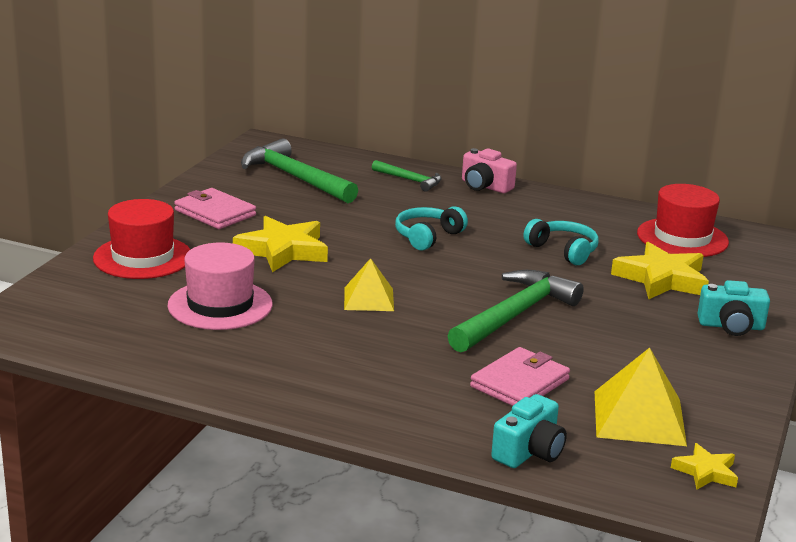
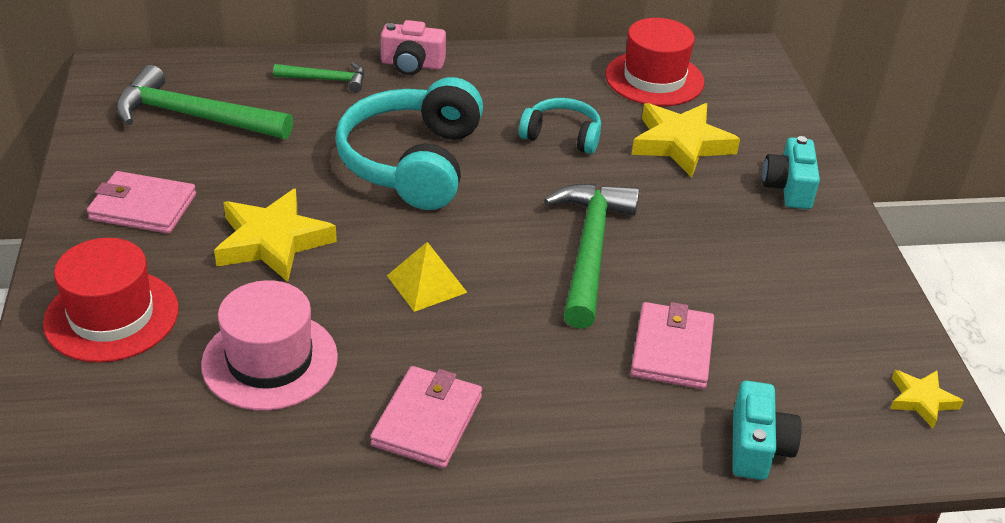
camera: 30 degrees left, 15 degrees up
turquoise headphones [395,206,468,251] -> turquoise headphones [335,77,483,210], size x1.89
yellow pyramid [594,347,687,446] -> none
turquoise camera [697,280,770,336] -> turquoise camera turned 120 degrees clockwise [762,136,820,209]
none -> pink wallet [370,366,482,469]

